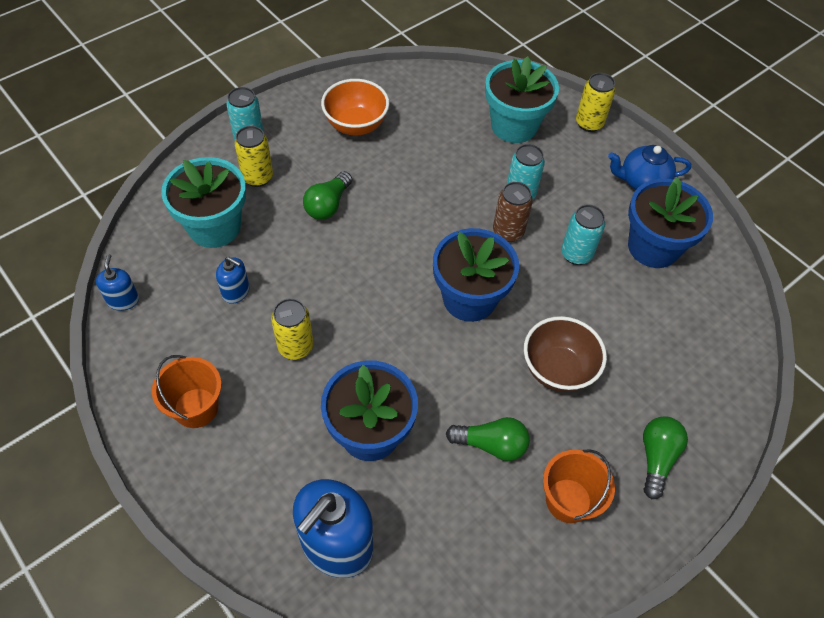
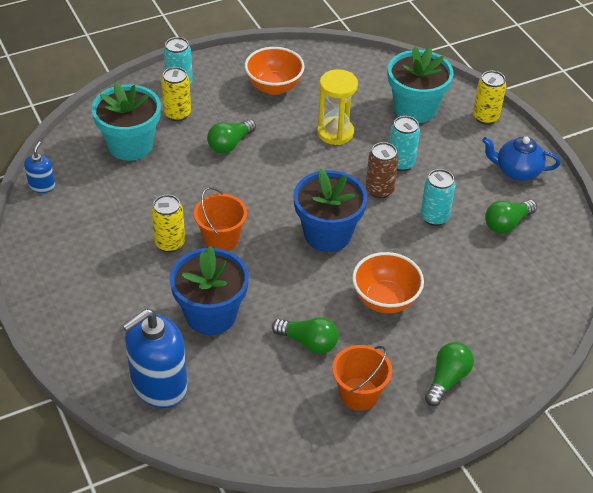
camera: 15 degrees right, 10 degrees down
orange bucket [152,355,222,428] -> orange bucket moved to [194,187,247,251]
blue soap dispenser [216,257,249,304] -> none
brown bowl [524,316,607,392] -> orange bowl [352,252,424,313]
blue flower pot [628,177,713,268] -> green light bulb [485,200,537,234]
none -> yellow hourglass [317,69,358,145]

